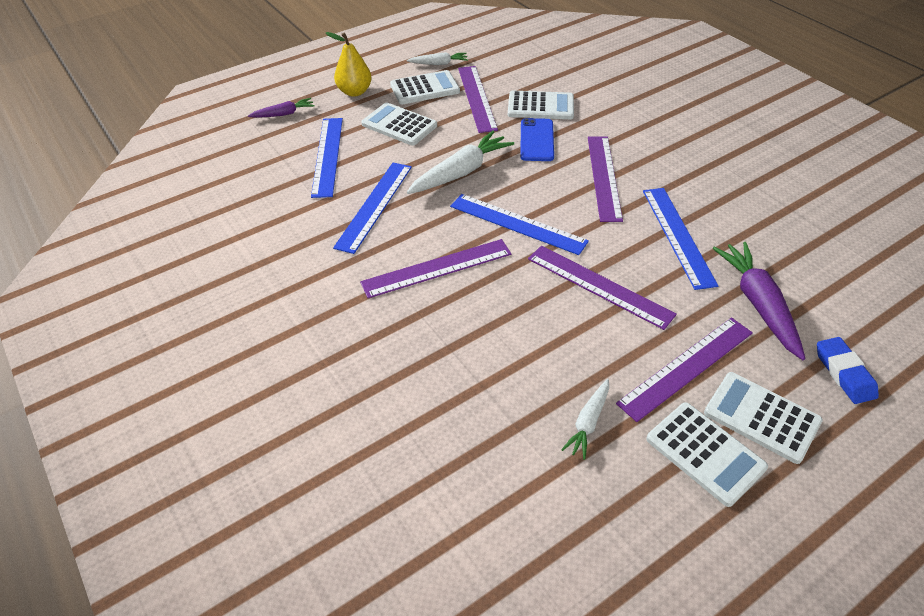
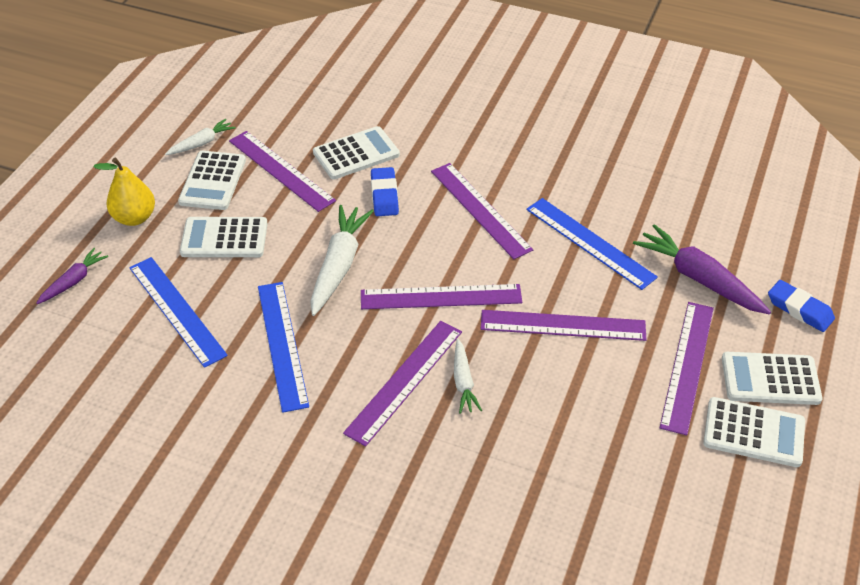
camera: 35 degrees left, 0 degrees up
white calculator [390,70,460,104] -> white calculator turned 150 degrees clockwise [178,151,246,210]
blue ruler [450,194,589,255] -> purple ruler [361,284,522,309]
blue phone [520,118,554,161] -> blue eraser [371,167,399,216]
white carrot [561,379,609,460] -> white carrot moved to [454,339,482,414]

